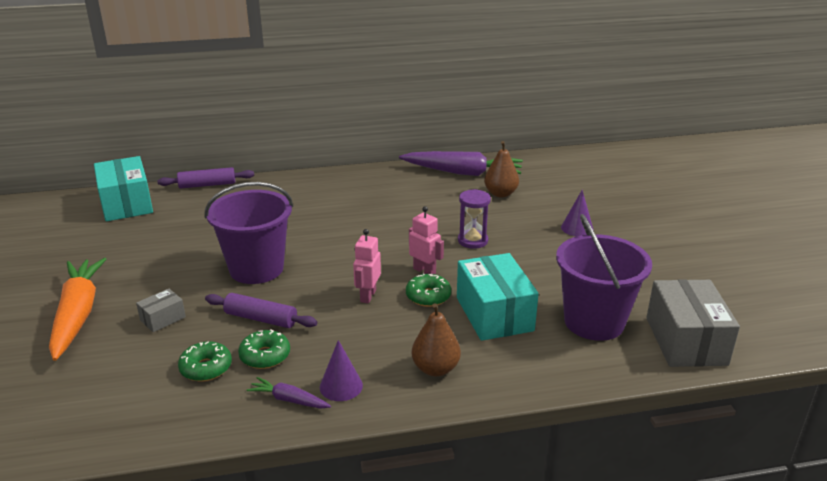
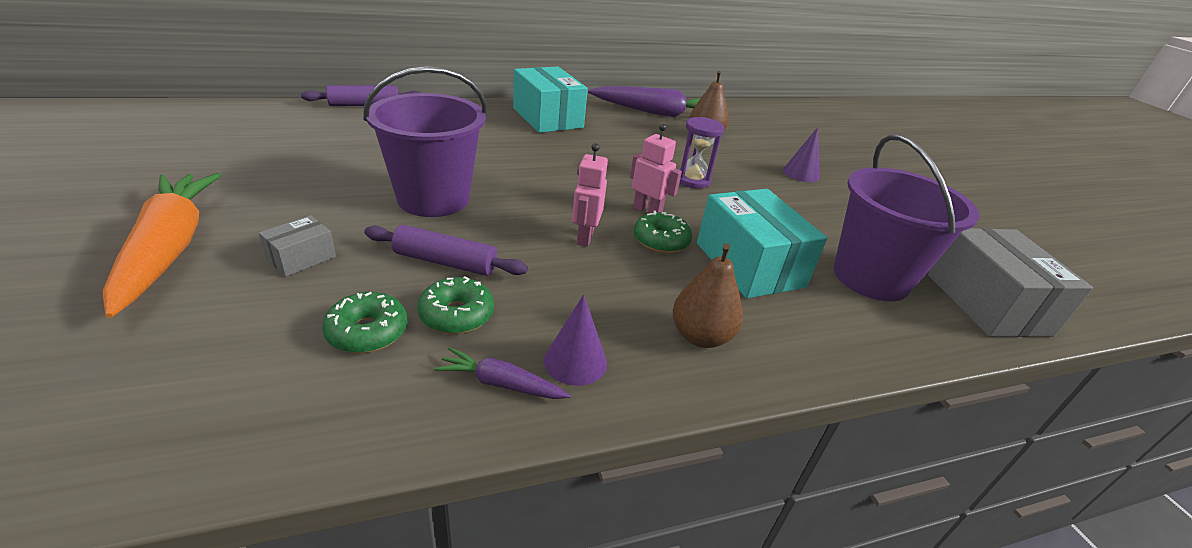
camera: 10 degrees left, 5 degrees up
turquoise box [94,156,153,221] -> turquoise box moved to [513,67,588,133]

